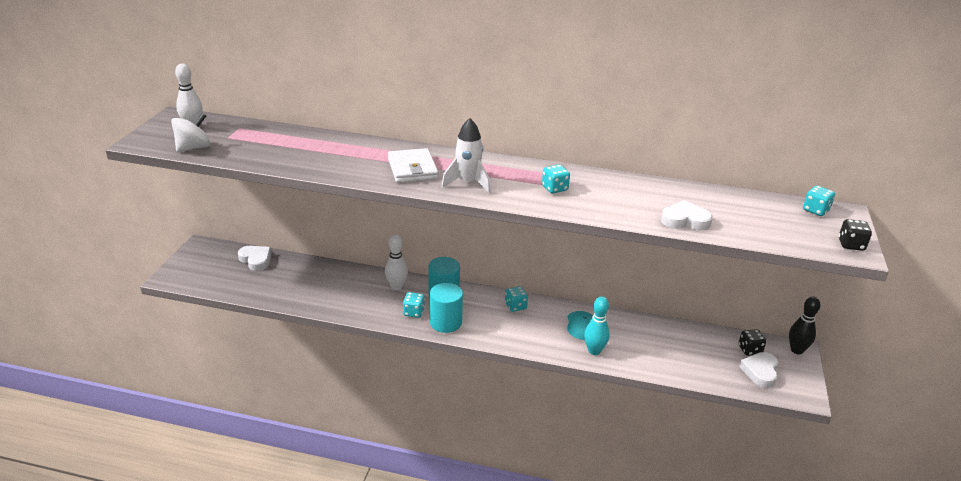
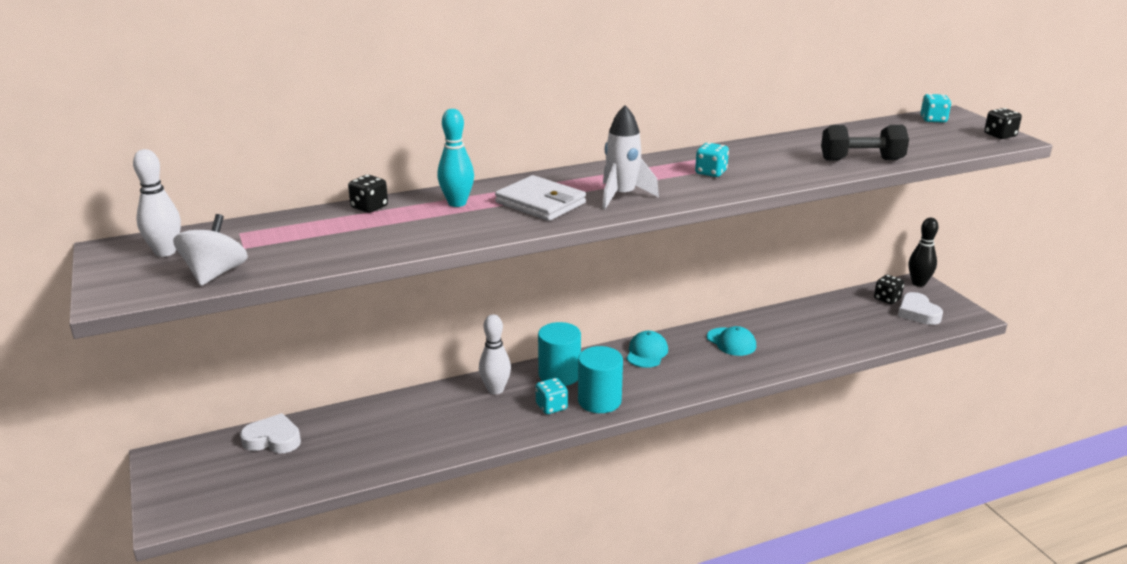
camera: 35 degrees left, 5 degrees down
turquoise dice [505,286,528,312] -> turquoise cap [626,331,668,368]
turquoise bowling pin [584,296,610,355] -> turquoise bowling pin moved to [437,109,474,207]
white heart [661,200,713,230] -> black dumbbell [821,125,909,160]
none -> black dice [348,175,388,213]

